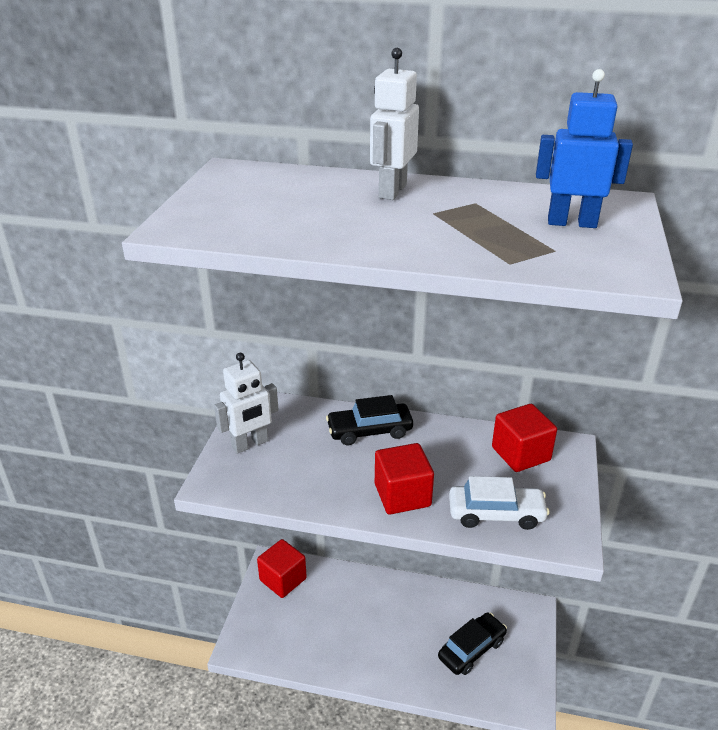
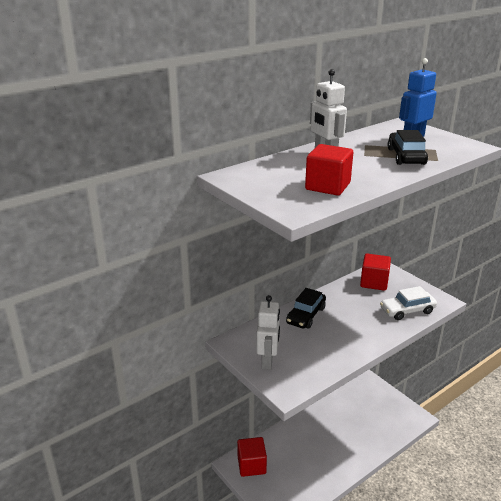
camera: 50 degrees left, 5 degrees down
red cube [375,443,434,514] -> red cube moved to [305,144,353,196]
black car [438,613,507,675] -> black car moved to [388,130,428,165]
white car [449,476,549,530] -> white car turned 150 degrees counterclockwise [380,286,437,320]

